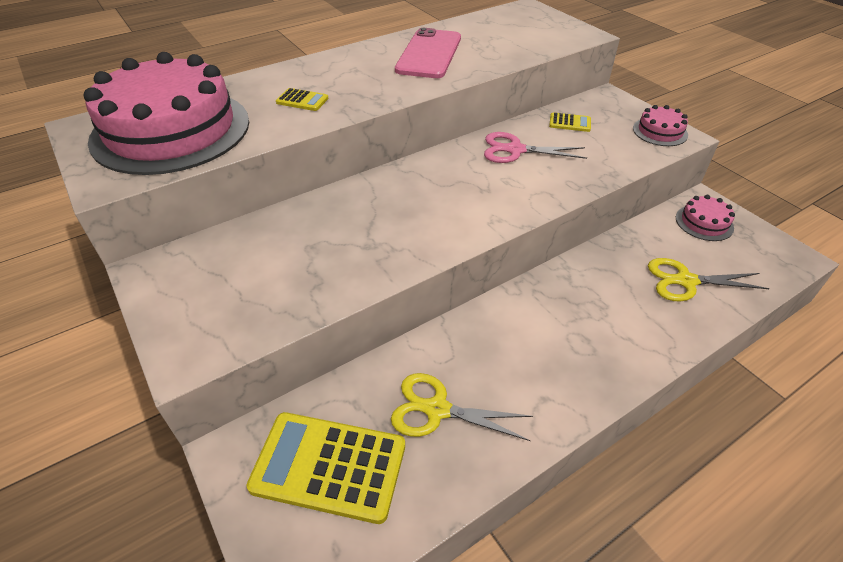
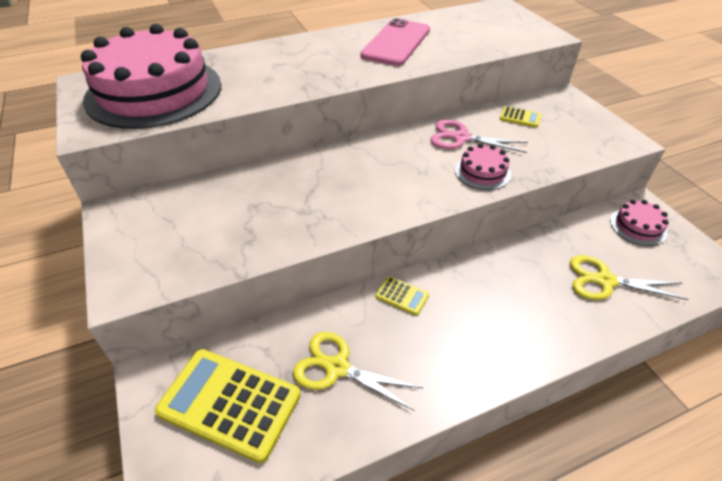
camera: 10 degrees right, 0 degrees up
yellow calculator [276,88,329,111] -> yellow calculator moved to [376,276,429,315]
pink cake [633,105,688,146] -> pink cake moved to [455,143,511,190]

